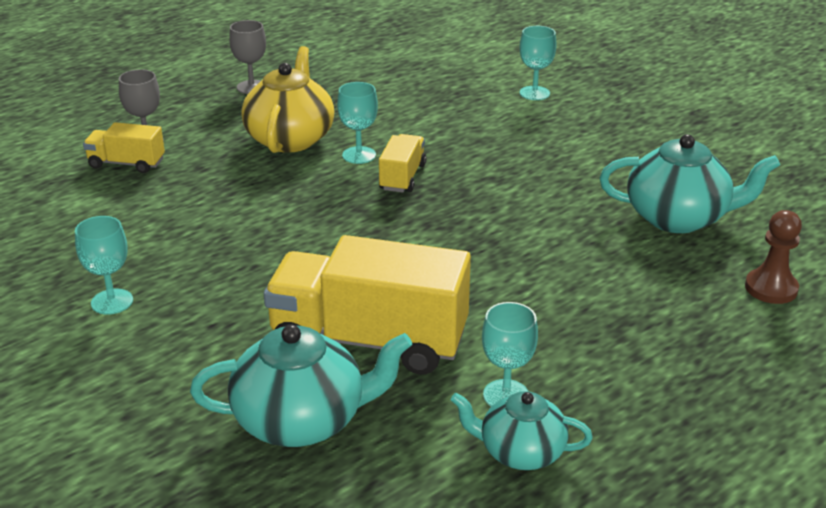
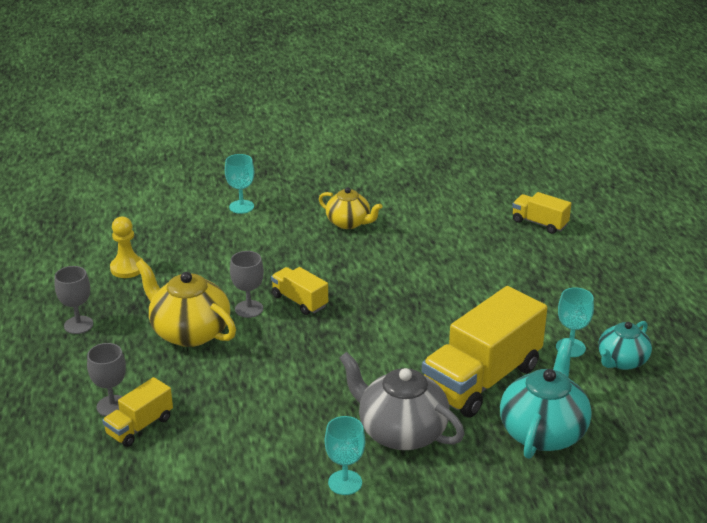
camera: 60 degrees left, 0 degrees up
turquoise goblet [337,82,378,164] -> grey goblet [230,251,264,318]
turquoise teapot [600,134,780,233] -> none
brown pawn [745,210,802,304] -> yellow truck [512,192,571,234]
none -> yellow pawn [110,217,142,278]
none -> yellow teapot [319,187,382,229]
none -> grey teapot [339,352,465,450]

